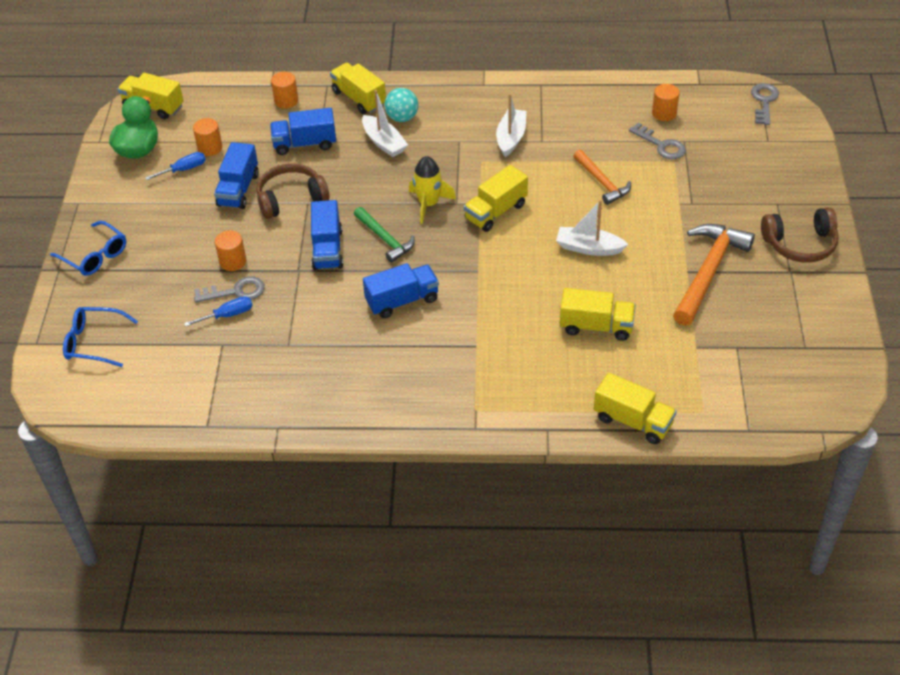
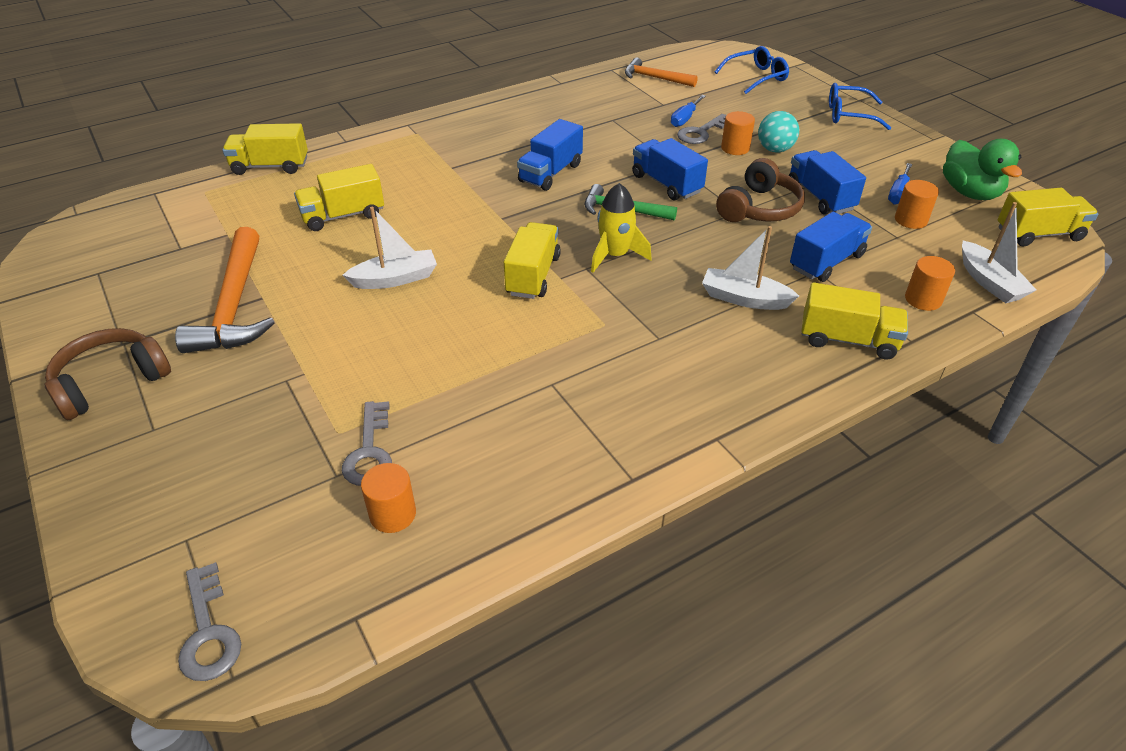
camera: 145 degrees right, 5 degrees down
turquoise ball [384,88,418,122] -> turquoise ball moved to [758,111,799,153]
white boat [496,94,526,157] -> white boat moved to [962,202,1036,303]
orange hammer [574,149,631,205] -> orange hammer moved to [625,57,698,87]
grey key [629,122,686,159] -> grey key turned 105 degrees counterclockwise [342,401,392,486]

